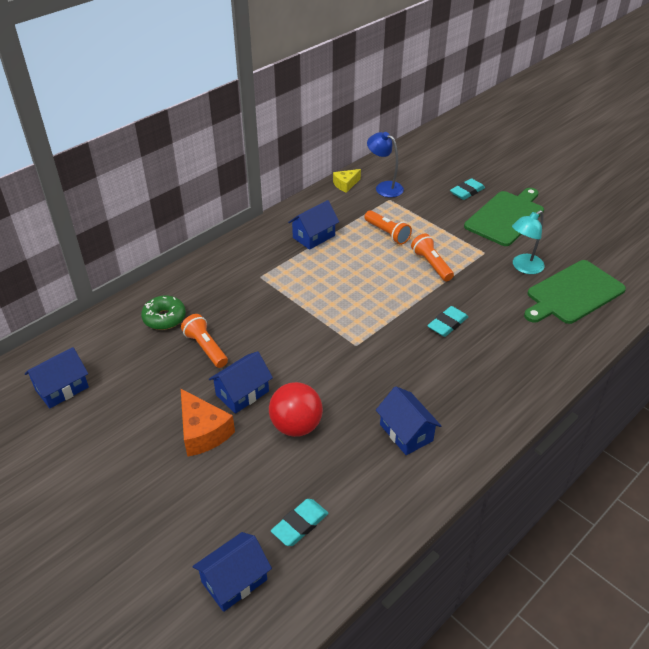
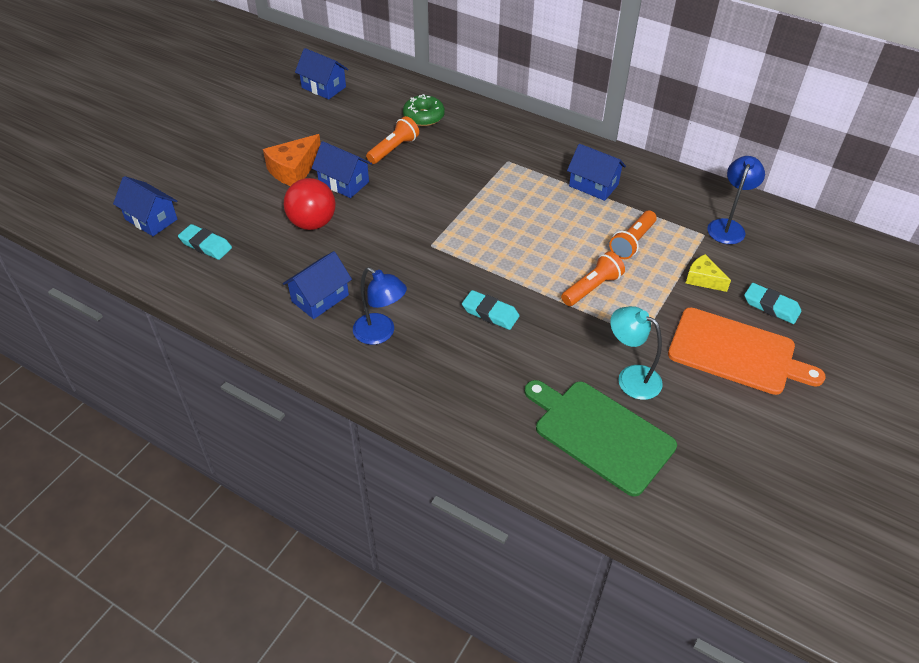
camera: 75 degrees right, 5 degrees up
yellow cheese [333,169,361,193] -> yellow cheese moved to [686,254,731,292]
green cutting board [464,188,544,246] -> orange cutting board [668,307,826,395]
none -> blue lamp [353,267,407,345]

